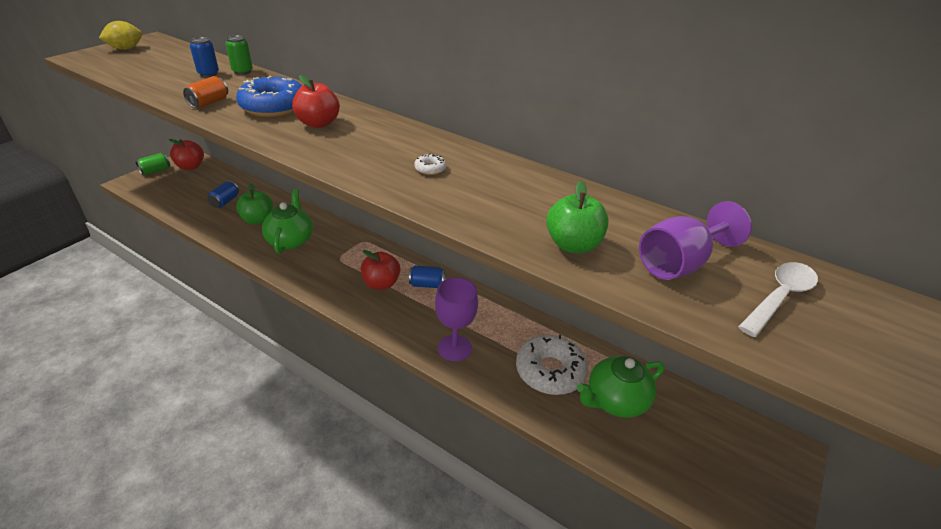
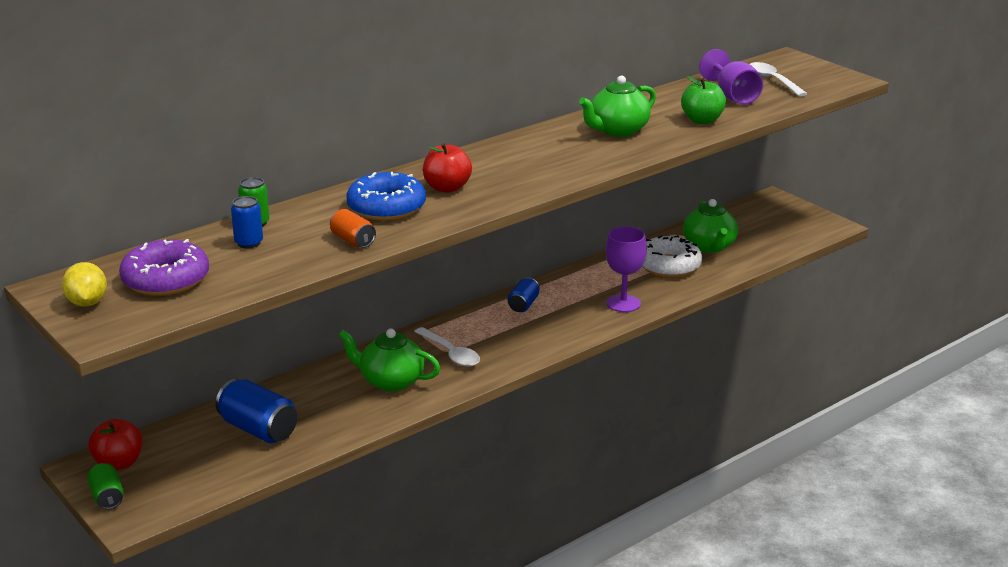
camera: 70 degrees left, 10 degrees down
blue can [207,181,239,208] -> blue can [216,379,297,443], size x1.73
green apple [236,183,273,224] -> none
red apple [361,250,401,290] -> none
white donut [414,153,446,175] -> none
none -> purple donut [119,239,209,296]
none -> white spoon [414,327,480,367]
none -> green teapot [579,76,656,137]

